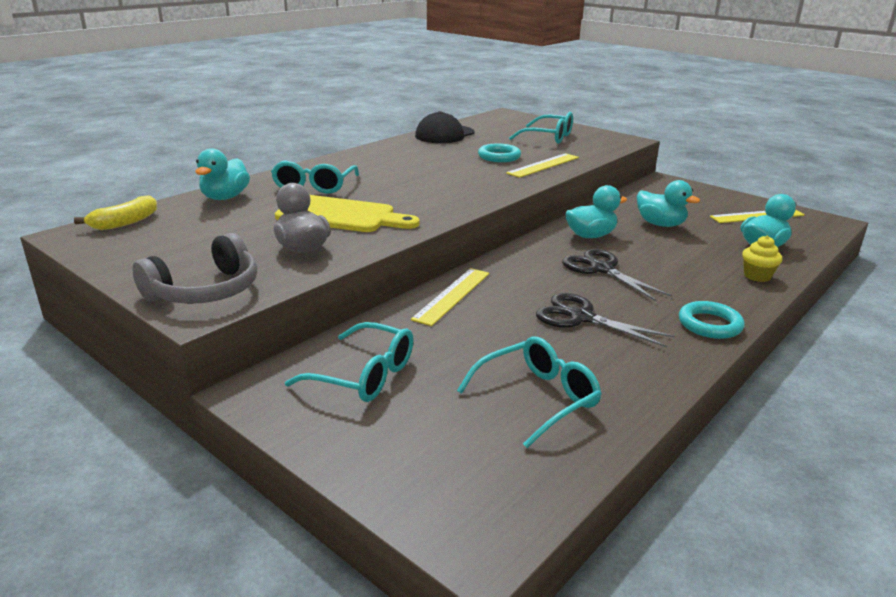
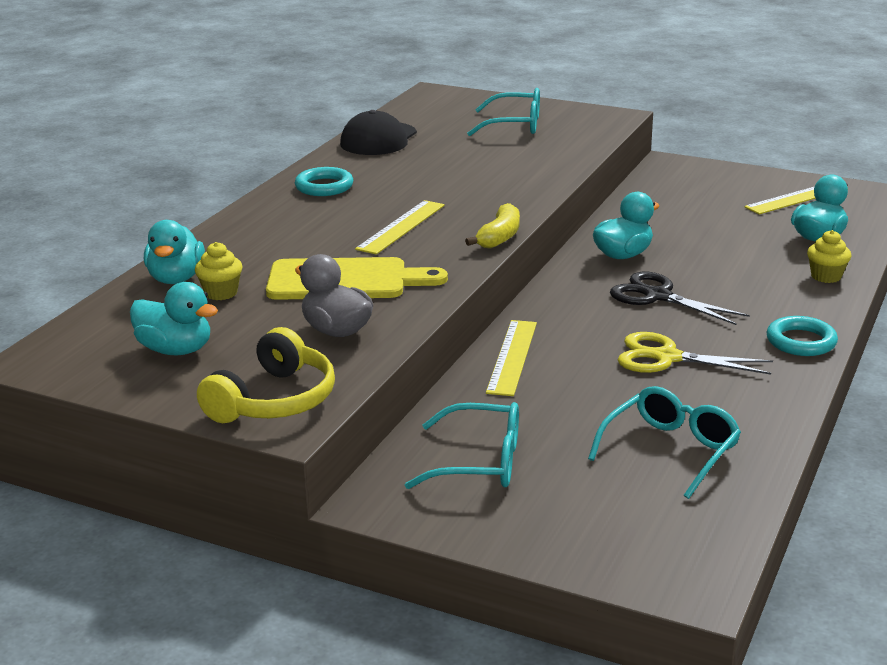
camera: 15 degrees left, 0 degrees up
yellow banana [74,195,157,230] -> yellow banana moved to [465,203,520,249]
grey headphones [132,233,257,304] -> yellow headphones [197,327,335,423]
turquoise glasses [271,160,359,194] -> none
turquoise ring [478,144,521,162] -> turquoise ring moved to [295,167,353,196]
yellow ruler [506,153,579,178] -> yellow ruler moved to [355,200,445,255]
black scissors [536,293,675,347] -> yellow scissors [618,332,773,375]
turquoise duck [637,180,700,227] -> turquoise duck moved to [130,282,218,355]
none -> yellow cupcake [195,242,242,300]

